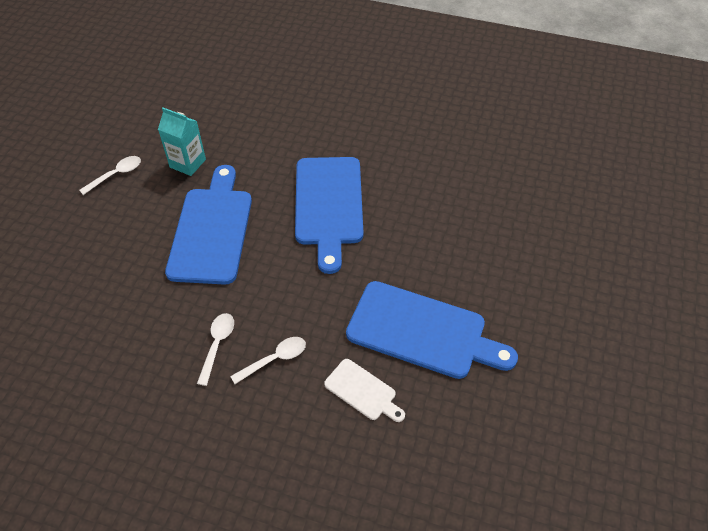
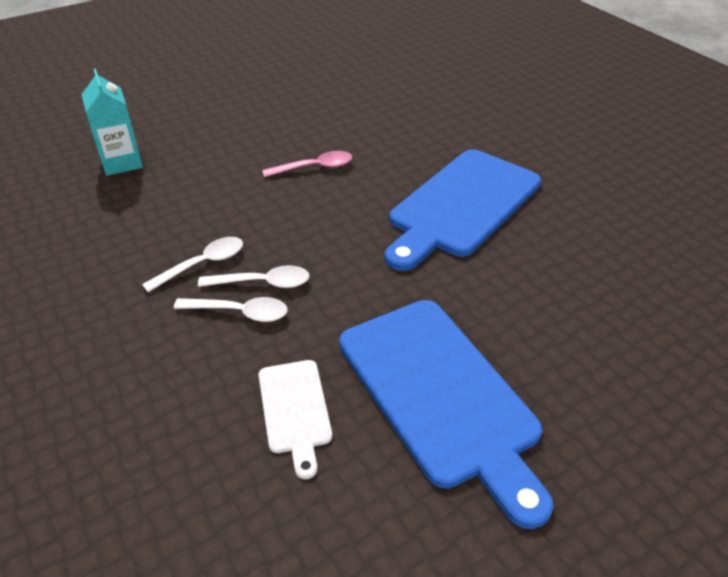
camera: 40 degrees right, 10 degrees down
white spoon [79,156,141,195] -> white spoon moved to [198,265,309,288]
turquoise carton [158,107,206,176] -> turquoise carton moved to [81,69,143,176]
blue cutting board [165,165,252,285] -> pink spoon [262,151,352,177]

